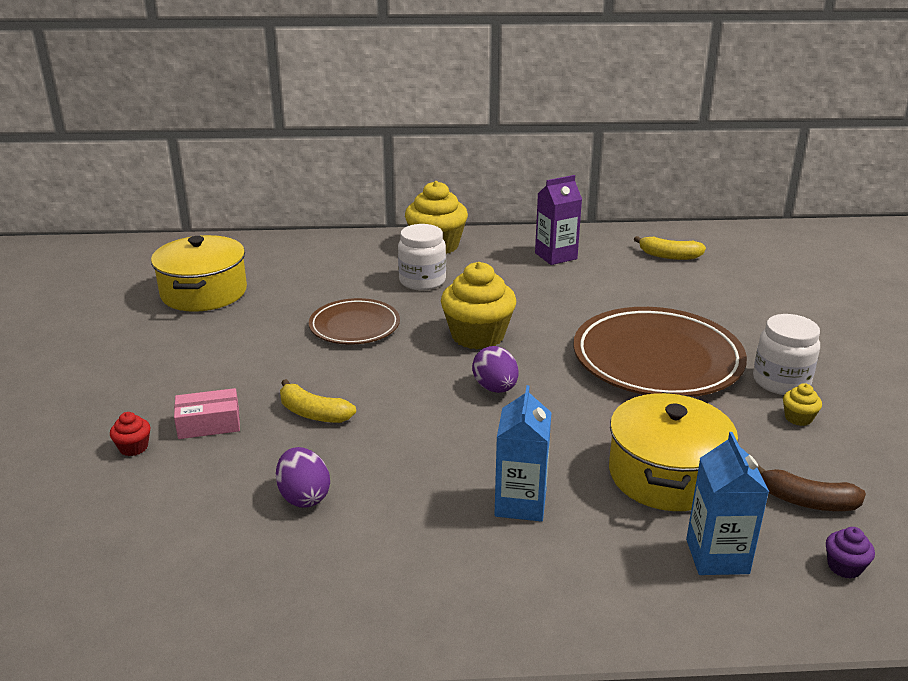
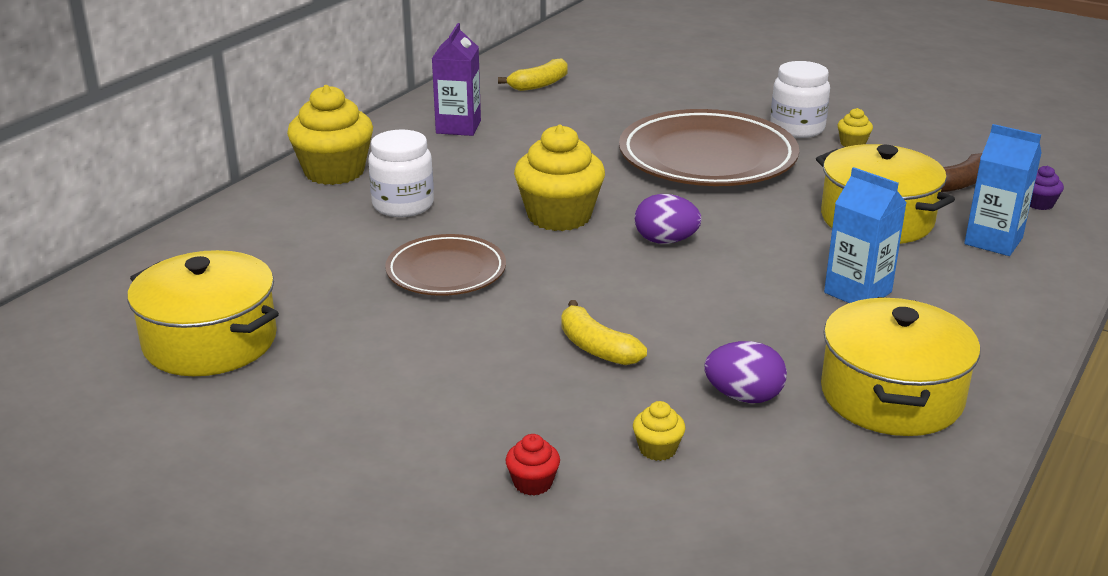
camera: 55 degrees left, 0 degrees up
pink box [174,388,240,439] -> none
yellow banana [280,379,356,423] -> yellow banana turned 75 degrees clockwise [561,300,647,365]
none -> yellow cupcake [633,401,685,461]
none -> yellow pot [821,297,980,436]

